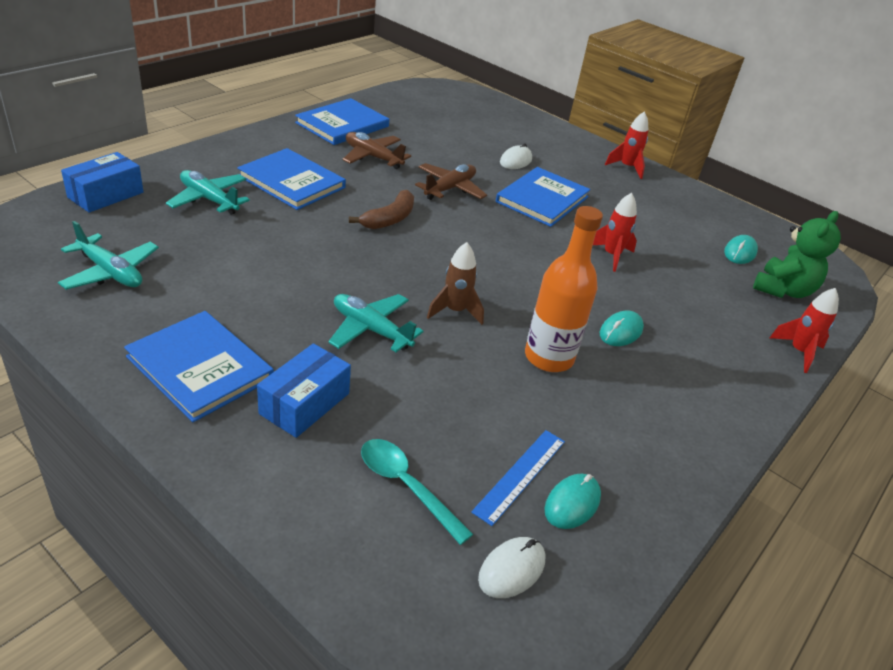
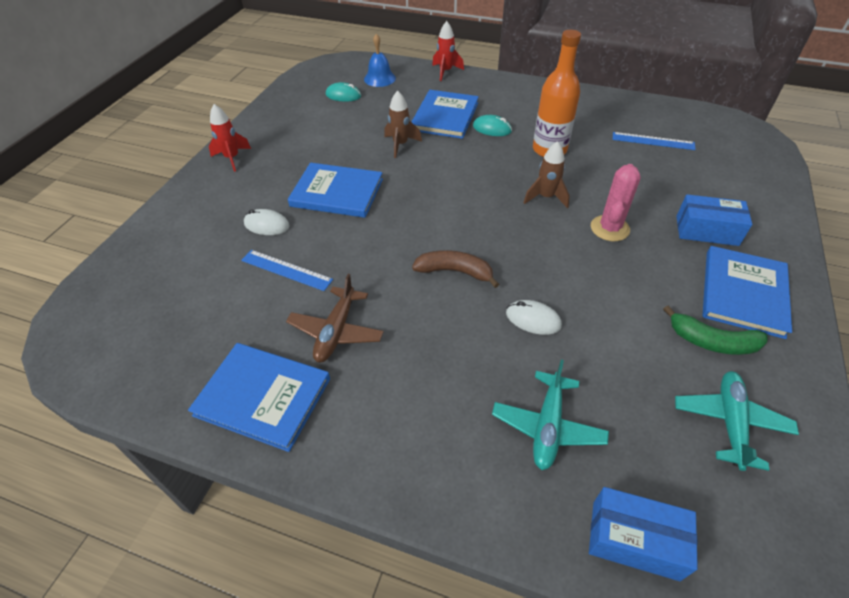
camera: 105 degrees left, 10 degrees up
blue book [237,148,346,210] -> blue book moved to [412,90,479,139]
turquoise plane [328,294,423,352] -> pink cactus [591,164,641,241]
turquoise spoon [361,439,473,545] -> none
brown plane [415,163,487,200] -> none
white mouse [478,537,546,598] -> white mouse moved to [506,300,562,335]
turquoise mouse [544,474,601,529] -> none
red rocket [593,193,637,272] -> brown rocket [384,91,422,158]
green teddy bear [753,211,841,298] -> blue bell [364,34,396,87]
none -> blue ruler [241,250,333,291]
none -> green banana [663,306,767,355]

